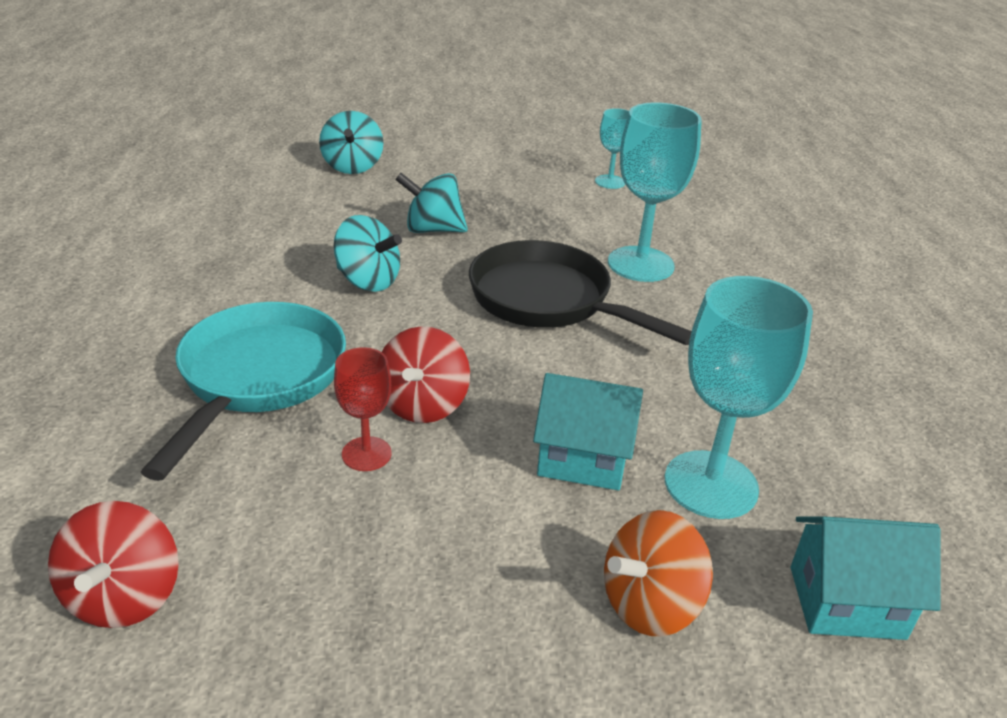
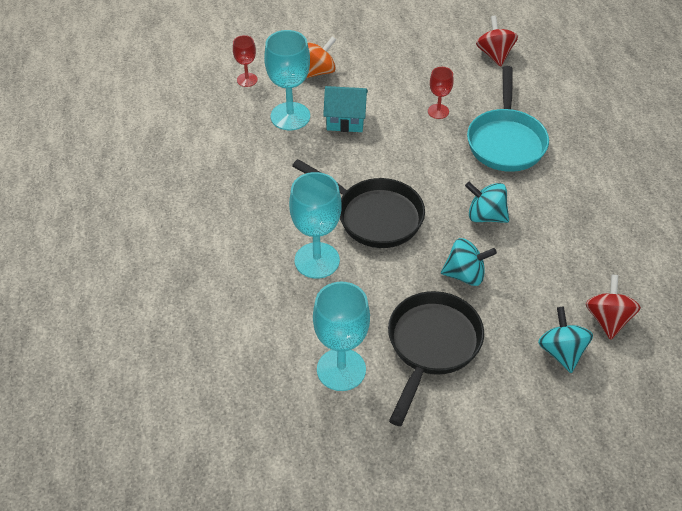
camera: 175 degrees right, 15 degrees up
red spinning top [382,326,470,423] -> red spinning top moved to [586,275,641,340]
turquoise goblet [595,108,629,189] -> turquoise goblet [313,282,370,391], size x1.86
turquoise house [791,516,941,640] -> red goblet [233,35,257,87]
none -> black pan [388,291,484,426]

